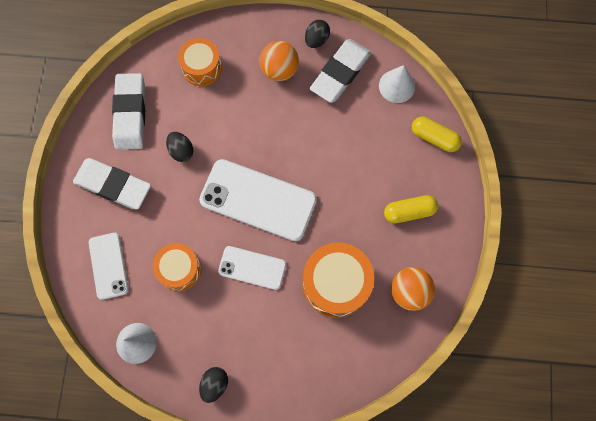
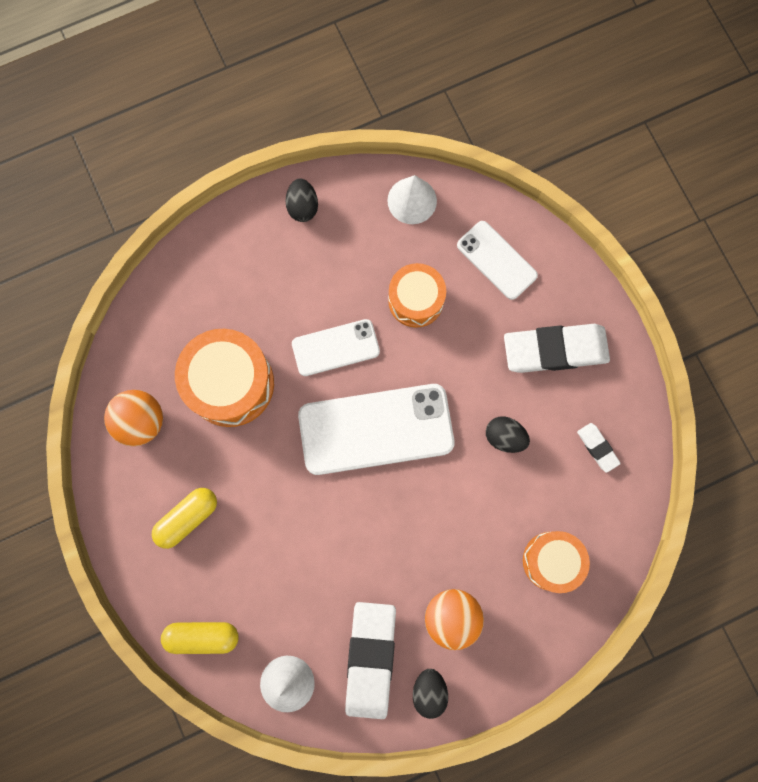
camera: 150 degrees right, 5 degrees up
white eraser [112,73,145,150] -> white eraser [577,423,621,473], size x0.47

